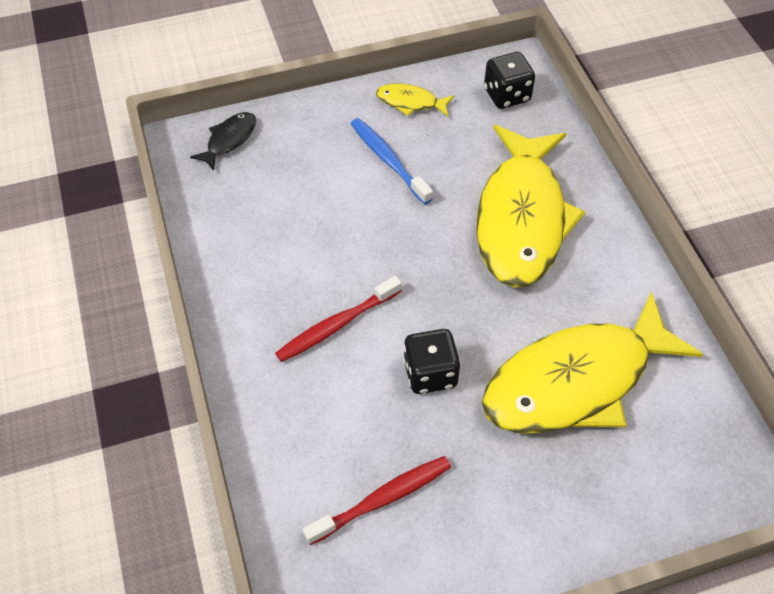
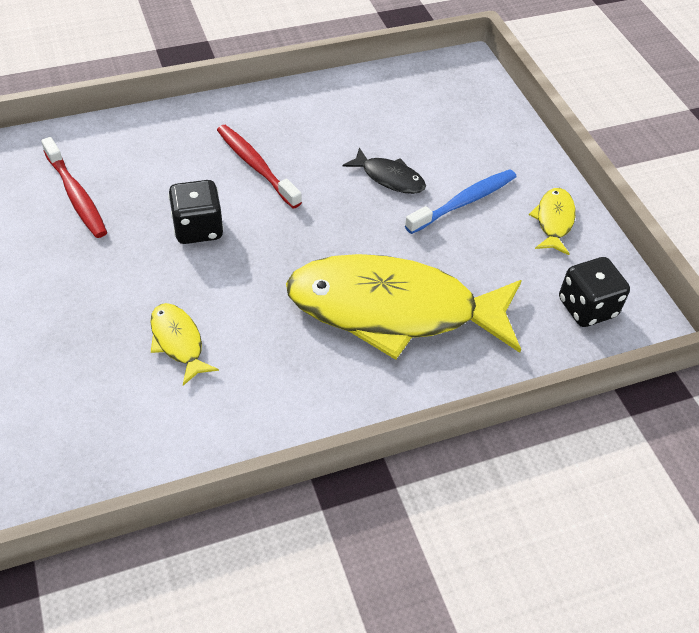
camera: 85 degrees right, 5 degrees down
black fish [190,112,256,171] -> black fish moved to [342,147,426,194]
yellow fish [482,291,703,433] -> yellow fish [150,303,219,386], size x0.41

